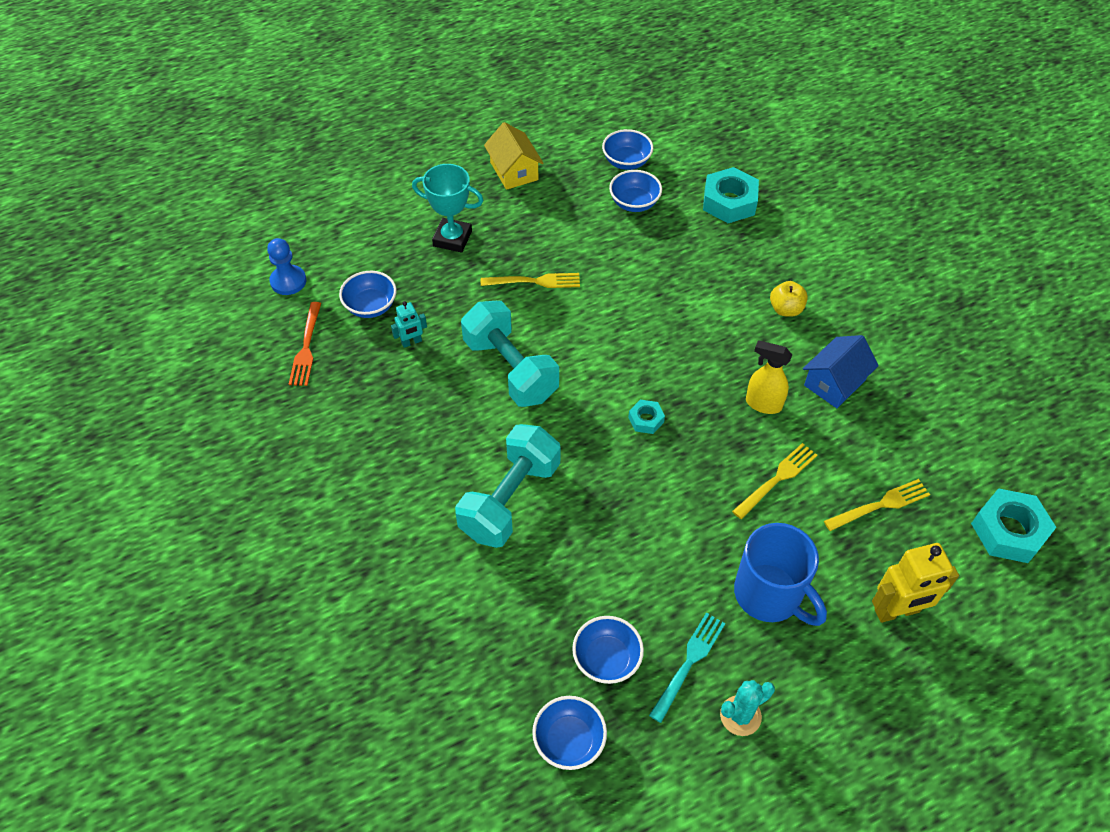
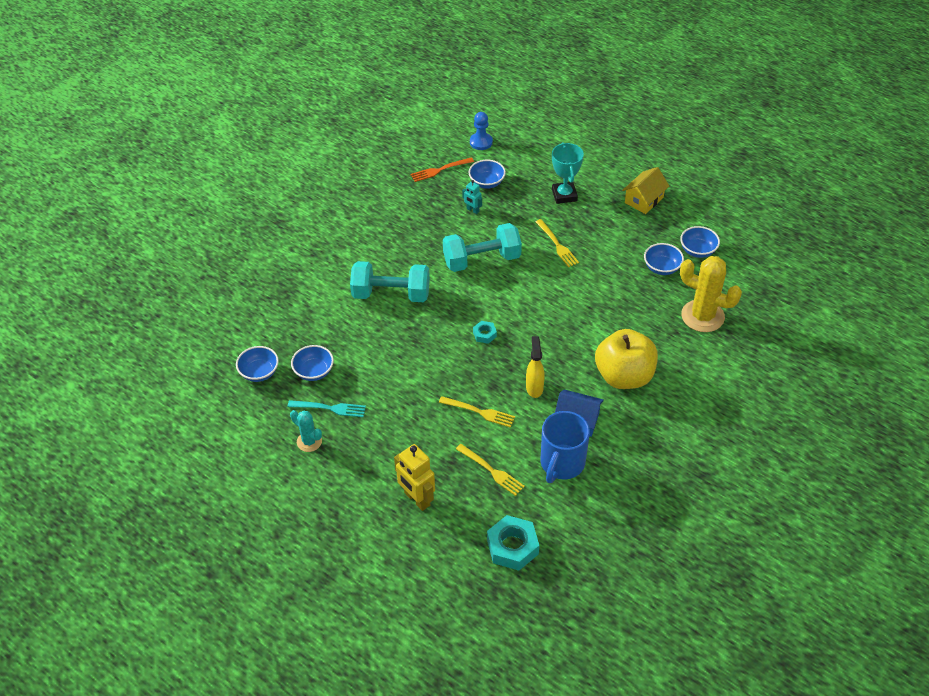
camera: 65 degrees right, 5 degrees down
turquoise dumbbell [461,301,559,407] -> turquoise dumbbell turned 45 degrees clockwise [443,223,522,272]
turquoise nut [703,167,759,223] -> yellow cactus [680,256,742,332]
blue mug [734,523,827,626] -> blue mug moved to [540,411,590,483]
yellow apple [770,281,808,317] -> yellow apple [595,329,658,389], size x2.24

